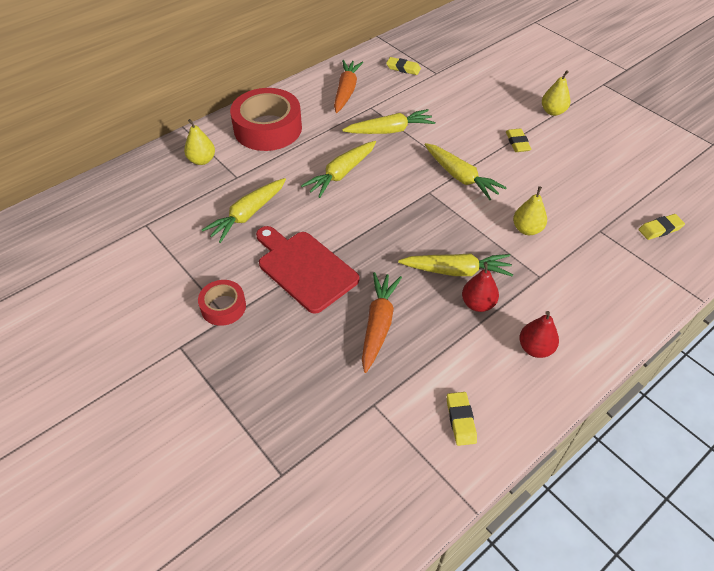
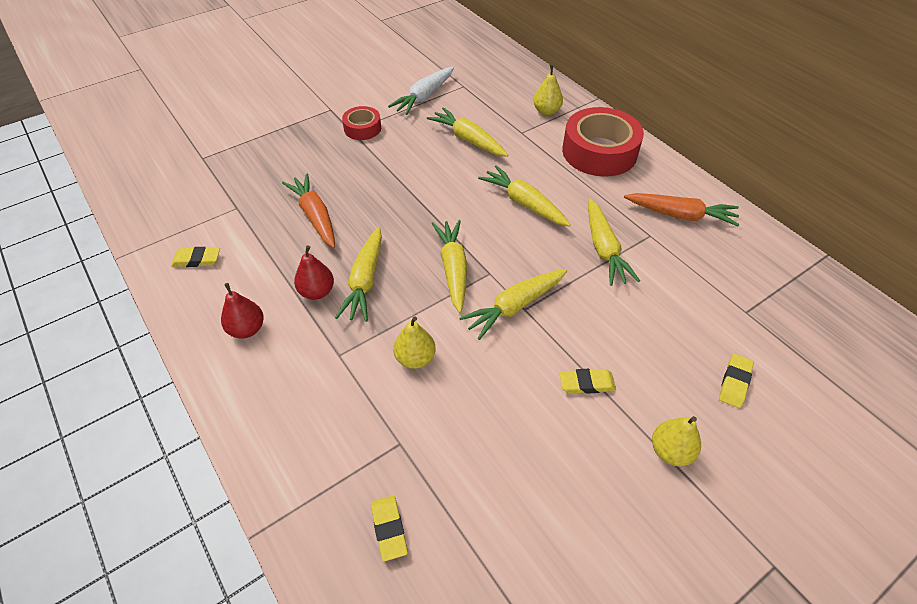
camera: 95 degrees right, 0 degrees up
red cutting board [256,226,359,314] -> none
orange carrot [362,272,402,373] -> orange carrot turned 135 degrees counterclockwise [282,174,335,248]
yellow eraser [386,57,421,75] -> yellow eraser moved to [719,354,754,408]
none -> white carrot [388,67,454,115]
none -> yellow carrot [432,220,467,313]

